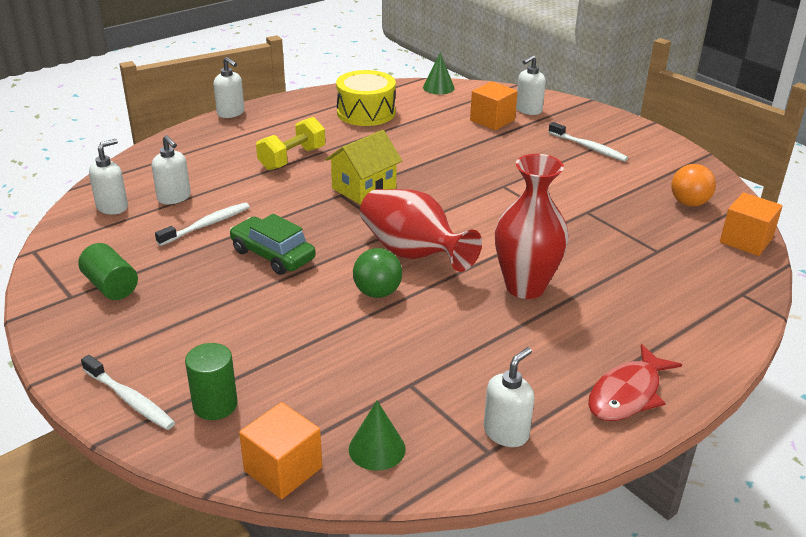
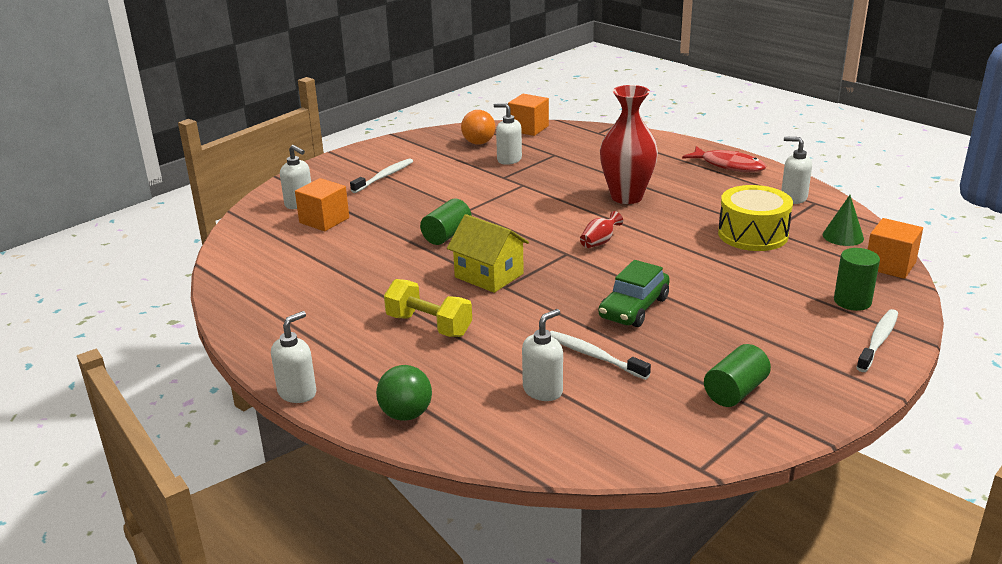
camera: 95 degrees left, 5 degrees down
white soap dispenser [89,139,128,215] -> white soap dispenser moved to [494,103,522,165]
yellow drum [336,70,396,126] -> yellow drum moved to [718,185,793,251]
green ball [353,248,402,298] -> green ball moved to [376,365,432,421]
red vase [360,189,482,272] -> red vase [580,211,623,248], size x0.43
green cone [423,53,455,95] -> none
none -> green cylinder [420,199,472,245]

